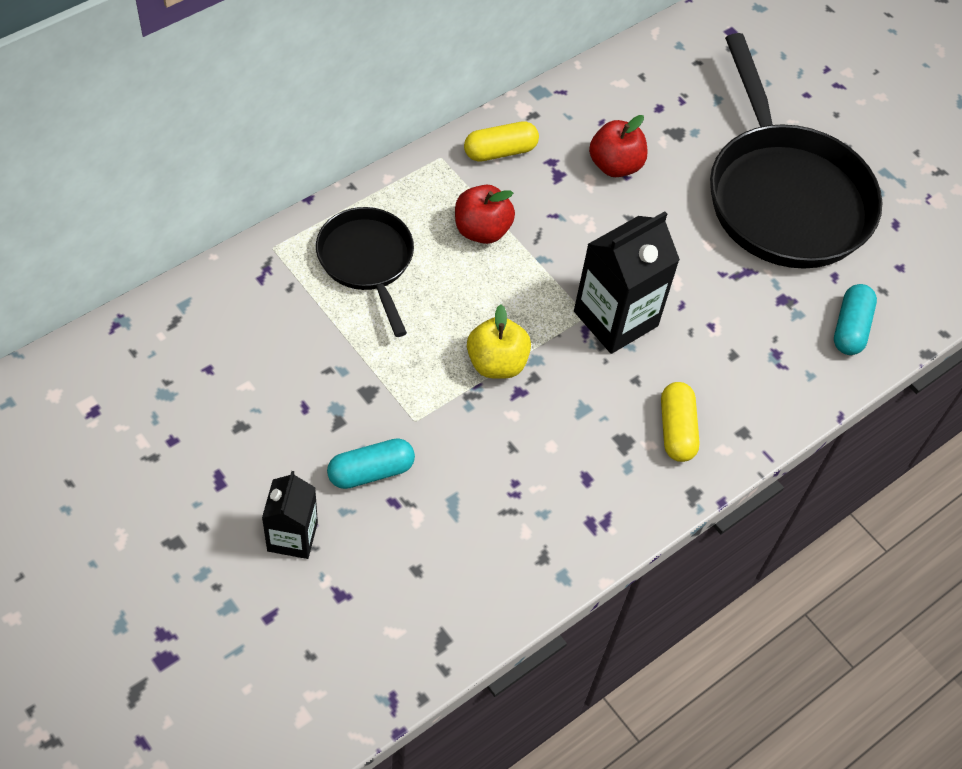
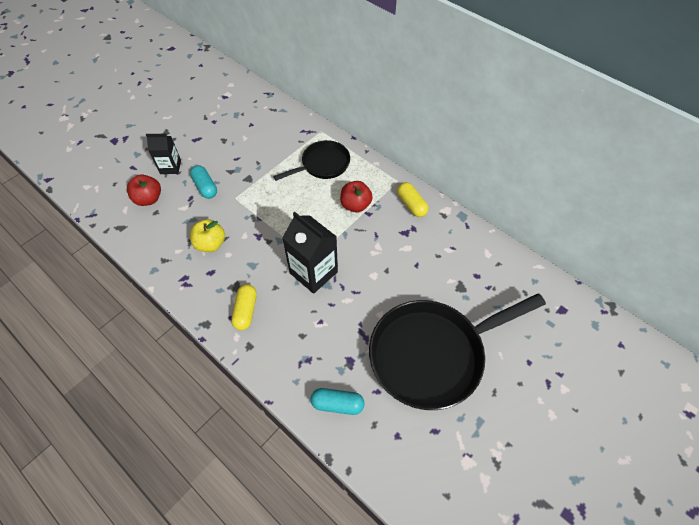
camera: 85 degrees right, 0 degrees up
yellow apple [467,305,531,379] -> yellow apple moved to [190,219,225,252]
red apple [589,115,647,177] -> red apple moved to [127,174,161,206]
yellow capsule [661,382,700,462] -> yellow capsule turned 75 degrees counterclockwise [231,284,257,330]

